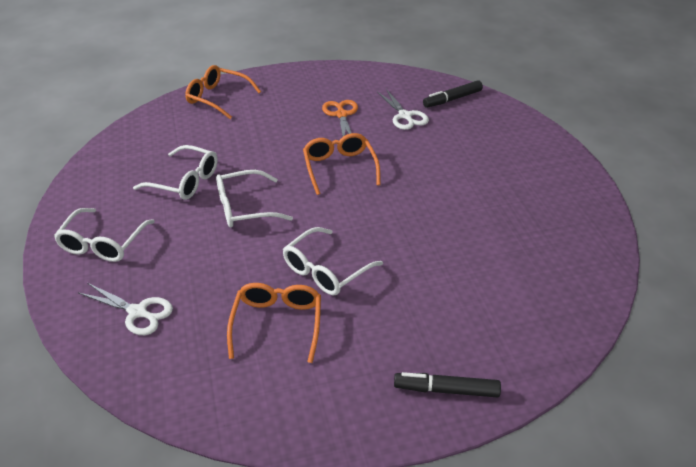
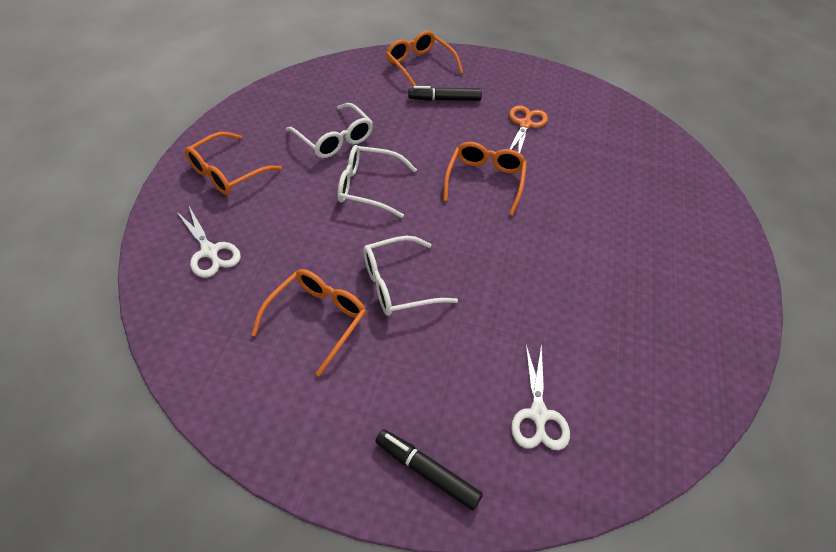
camera: 25 degrees right, 10 degrees up
white glasses [54,208,155,262] -> orange glasses [185,132,282,195]
white scissors [377,89,429,130] -> white scissors moved to [511,344,570,450]
black marker [423,80,483,108] -> black marker moved to [408,86,482,101]

